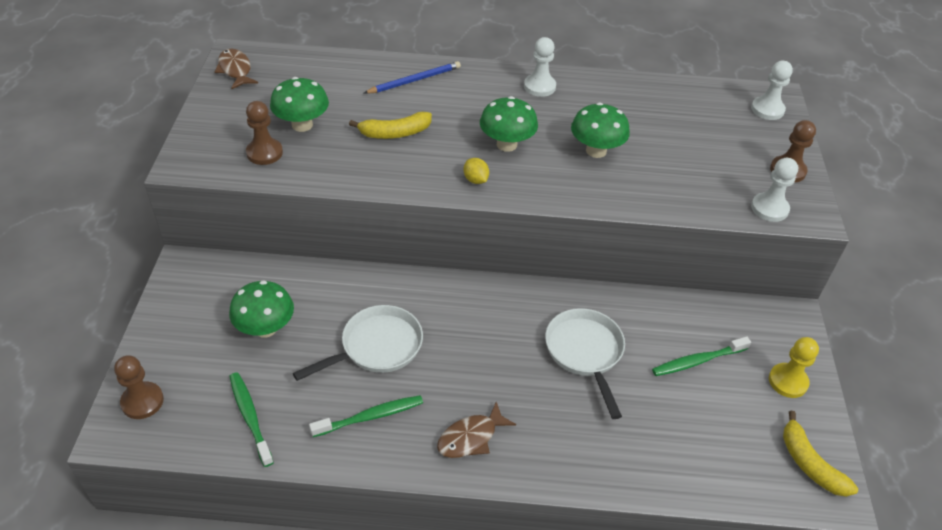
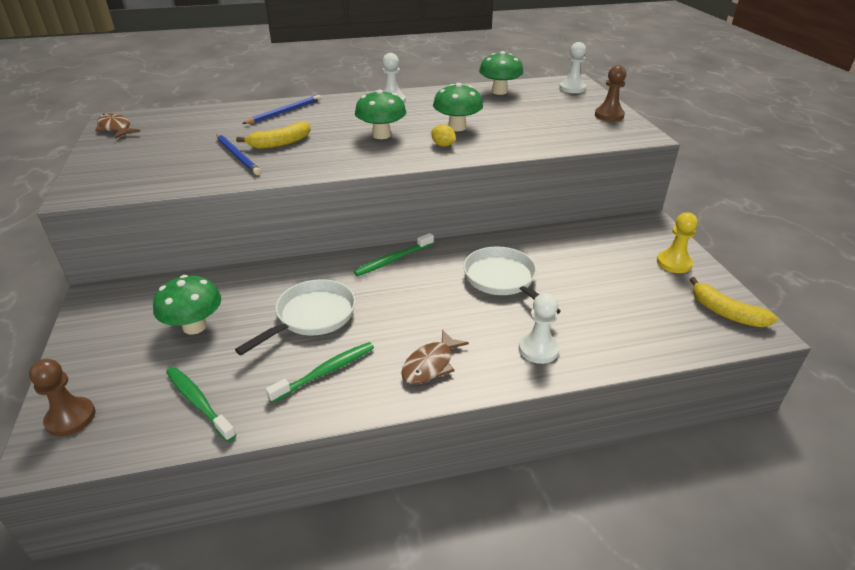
camera: 15 degrees left, 10 degrees down
brown pawn [246,101,283,165] -> none
green mushroom [270,77,329,132] -> green mushroom moved to [479,51,523,95]
yellow lemon [463,158,489,184] -> yellow lemon moved to [431,124,456,147]
green toothbrush [652,337,751,376] -> green toothbrush moved to [354,233,434,276]
white pawn [751,158,798,222] -> white pawn moved to [519,293,560,364]
none -> blue pencil [216,134,261,175]

